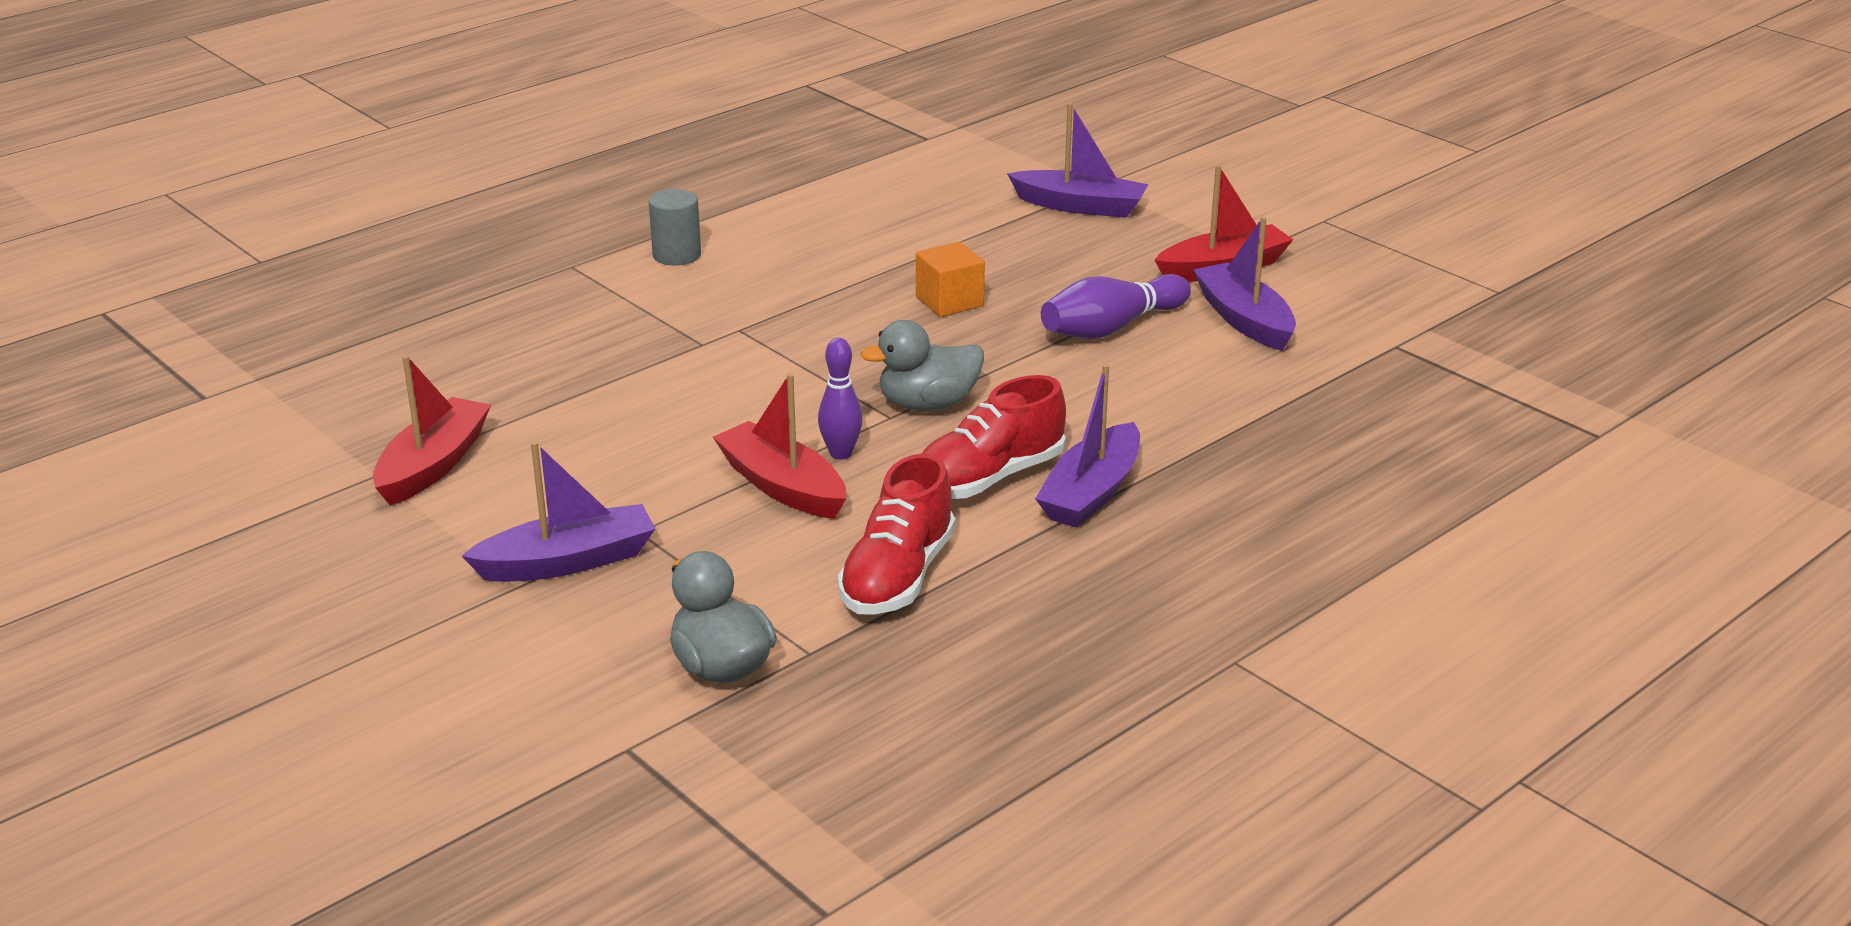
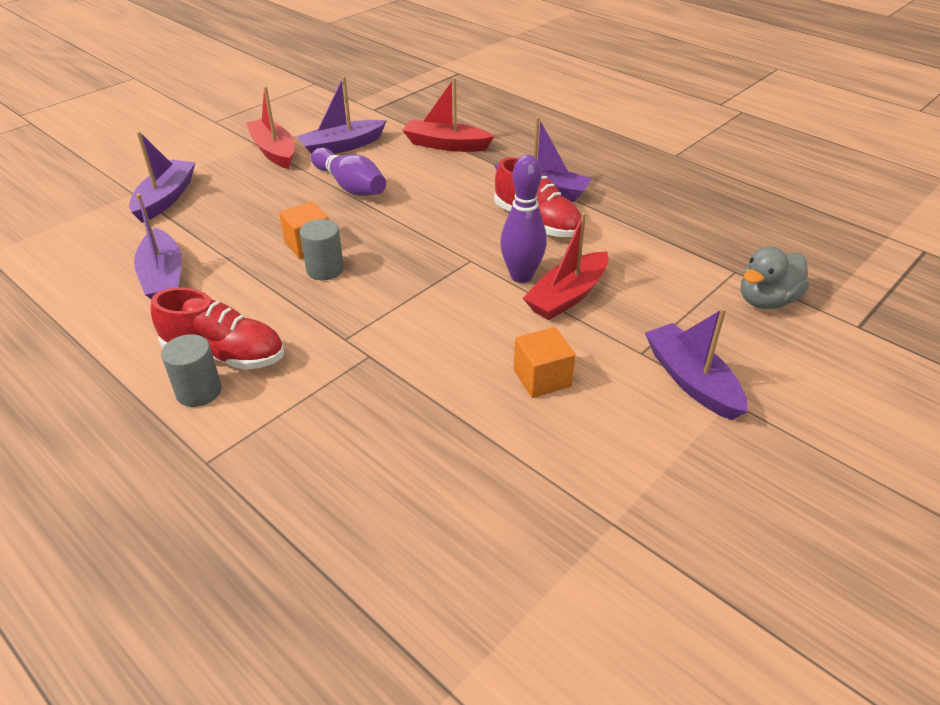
camera: 95 degrees left, 10 degrees up
red boat [373,355,491,506] -> red boat moved to [402,78,494,152]
purple bowling pin [818,338,863,460] -> purple bowling pin [500,155,547,283], size x1.53
red shoe [838,454,955,615] -> red shoe moved to [151,287,284,370]
grey duck [861,320,984,411] -> none
none -> purple boat [134,193,182,299]
none -> grey cylinder [300,219,344,280]
none -> orange cube [514,327,576,398]

